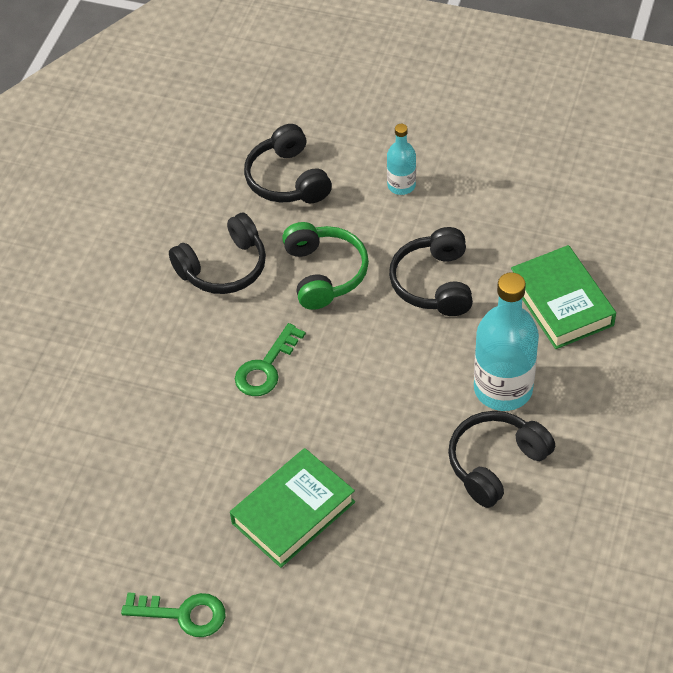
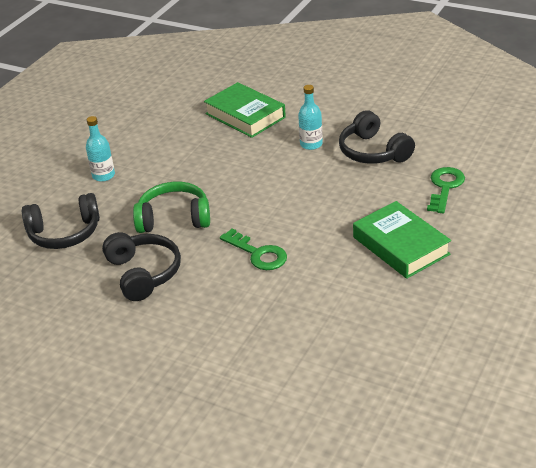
camera: 80 degrees left, 15 degrees down
green key [121,592,226,637] -> green key moved to [427,167,465,213]
black headphones [389,227,473,316] -> none
turquoise bottle [474,272,539,411] -> turquoise bottle [298,85,323,150], size x0.53
green book [511,245,616,349] -> green book turned 60 degrees clockwise [204,82,286,138]

